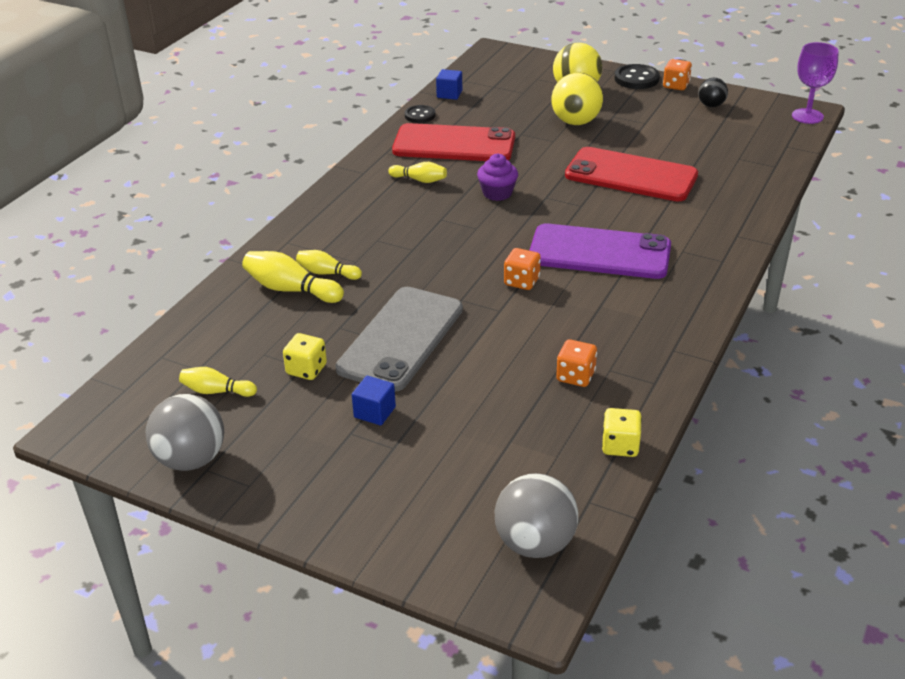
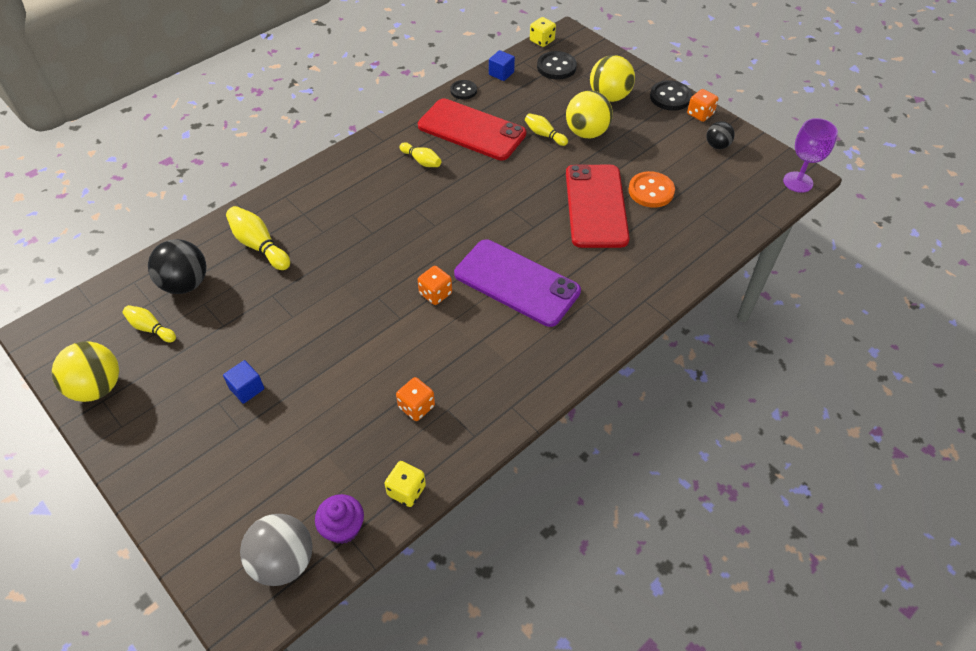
camera: 20 degrees right, 15 degrees up
grey ball [146,394,224,471] -> yellow ball [52,341,119,402]
yellow dice [283,333,327,380] -> yellow dice moved to [530,17,556,47]
yellow bowling pin [296,250,362,280] -> yellow bowling pin moved to [525,113,568,146]
grey phone [335,287,463,391] -> none
purple cupcake [477,154,518,201] -> purple cupcake moved to [315,494,364,544]
red phone [565,147,698,201] -> red phone turned 45 degrees clockwise [566,165,630,248]
none -> black ball [148,239,206,294]
none -> black button [537,51,577,80]
none -> orange button [629,171,675,208]

